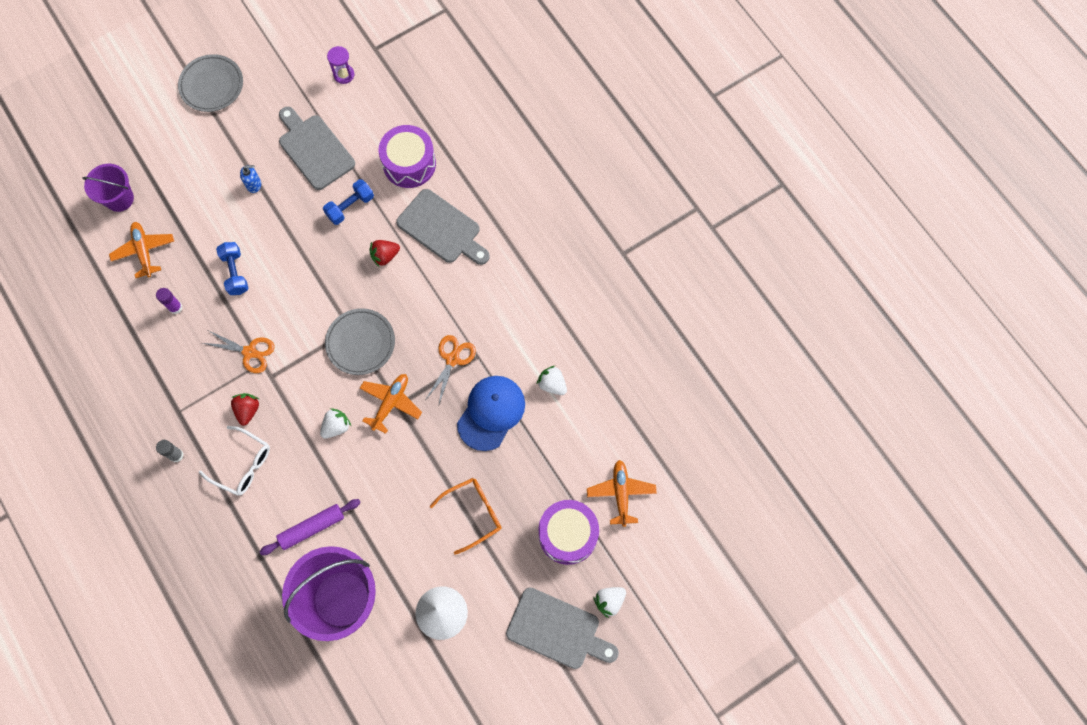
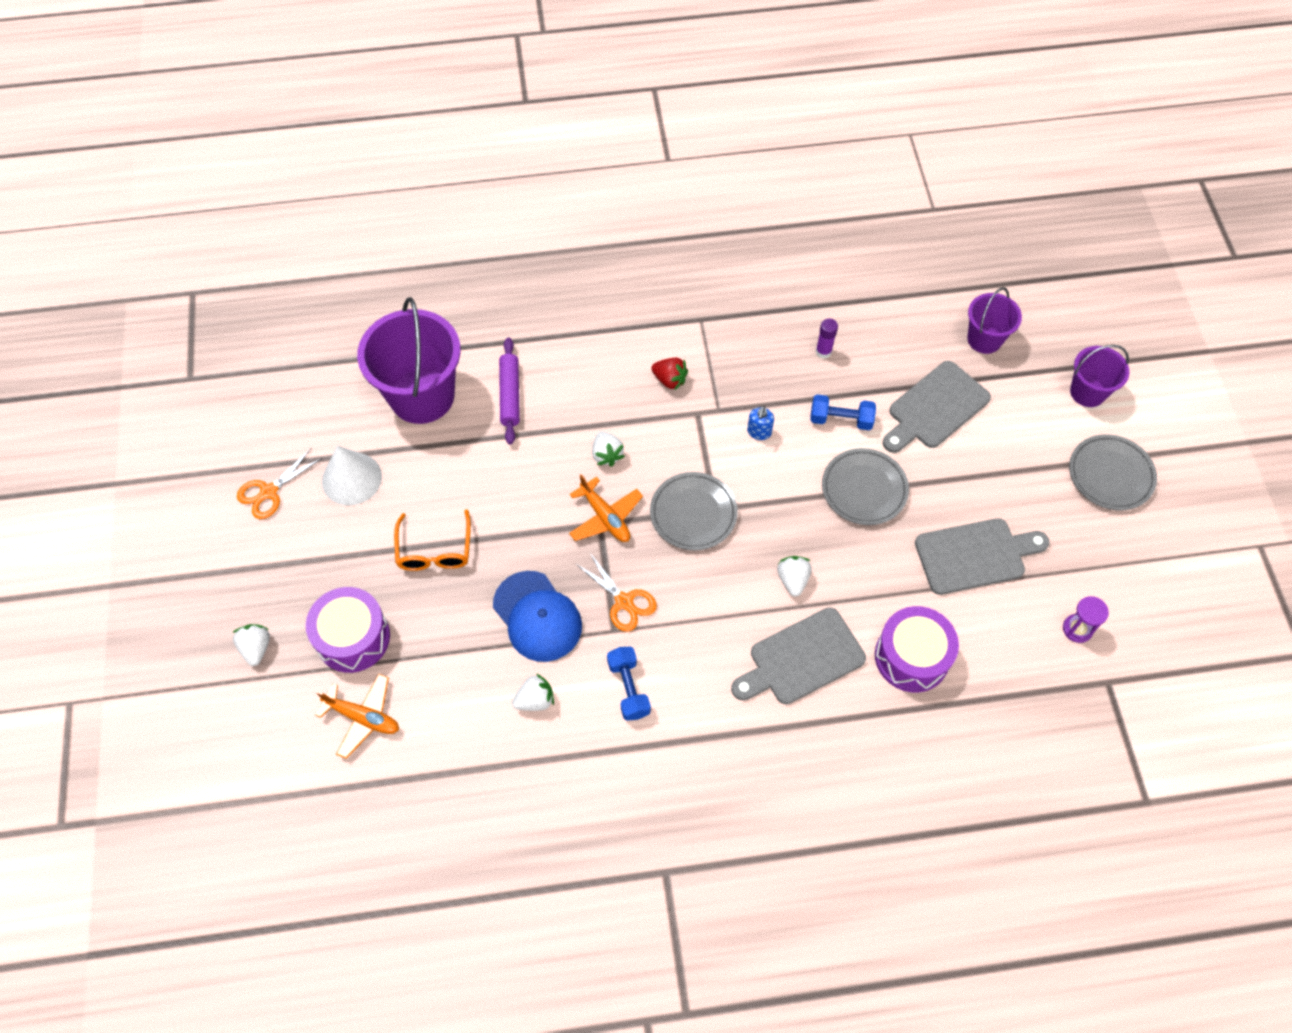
camera: 115 degrees right, 10 degrees down
orange plane [109,222,174,278] -> none
grey glue stick [156,440,184,462] -> none
white glasses [199,426,270,495] -> none
orange scissors [203,330,275,373] -> orange scissors moved to [237,449,322,519]
blue soap dispenser [240,165,261,193] -> blue soap dispenser moved to [747,406,774,440]
blue dumbbell [323,179,374,225] -> blue dumbbell moved to [607,647,651,721]
red strawberry [370,240,400,267] -> white strawberry [777,556,812,597]
grey cutting board [506,587,619,669] -> grey cutting board moved to [883,361,991,453]
none -> grey plate [822,448,909,525]
none -> purple bucket [1070,345,1130,407]

